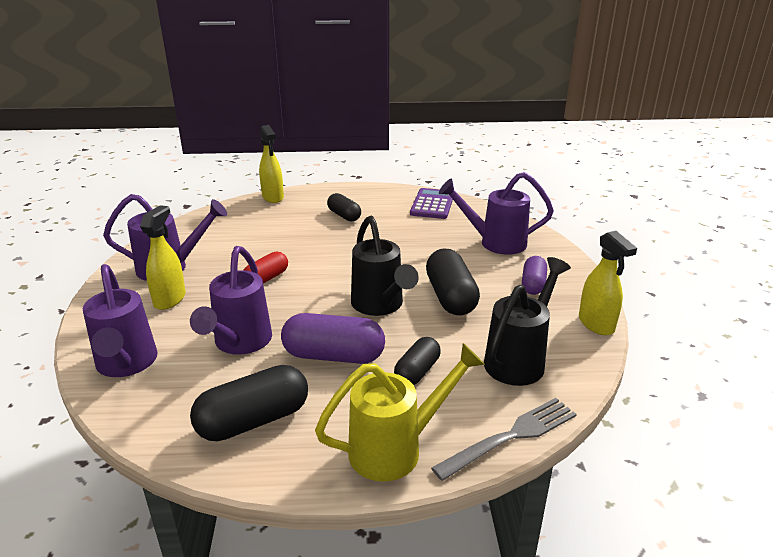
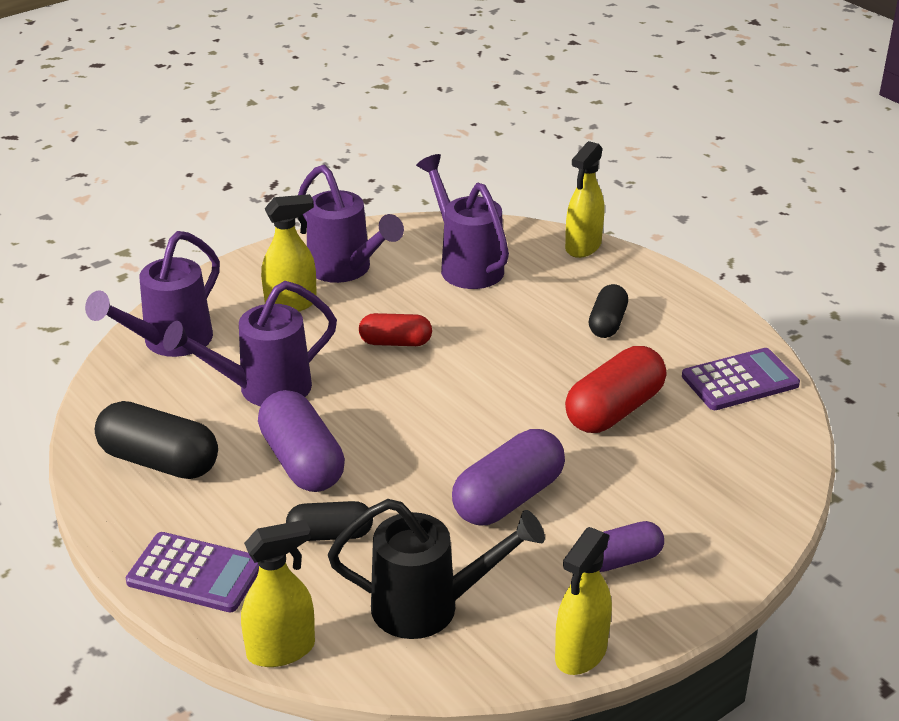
camera: 55 degrees right, 5 degrees up
yellow watering can [315,343,485,482] -> purple calculator [126,532,259,613]
black watering can [351,216,419,316] -> none
black capsule [426,249,480,315] -> purple capsule [452,429,565,525]
grey fork [431,398,577,481] -> yellow spray bottle [241,520,315,667]
purple watering can [439,172,554,255] -> purple watering can moved to [416,154,509,289]
none -> red capsule [565,346,666,433]

